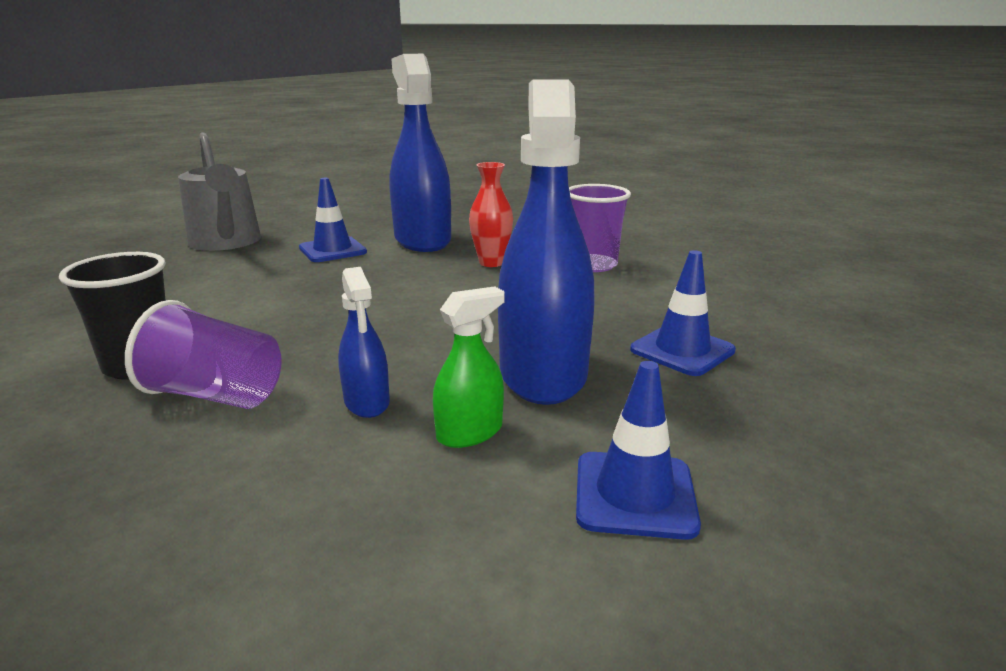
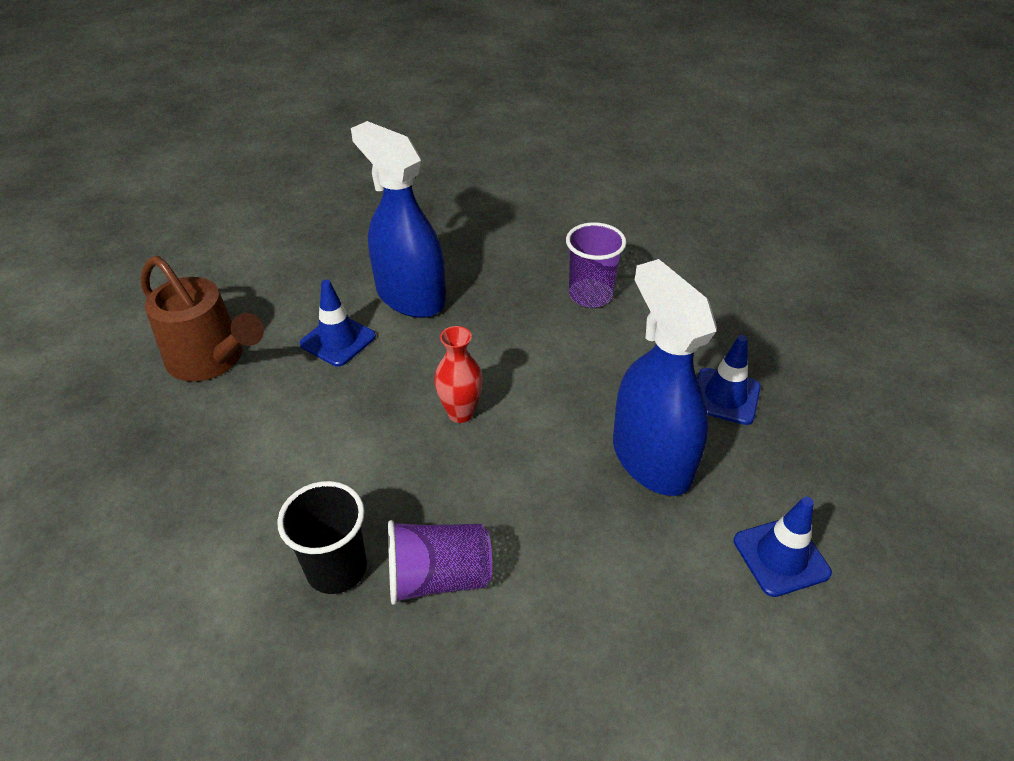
camera: 25 degrees left, 20 degrees up
grey watering can [178,132,261,251] -> brown watering can [140,256,264,382]
blue spray bottle [338,267,390,418] -> none
green spray bottle [433,286,505,448] -> none
red vase [469,162,513,267] -> red vase moved to [434,326,483,423]

